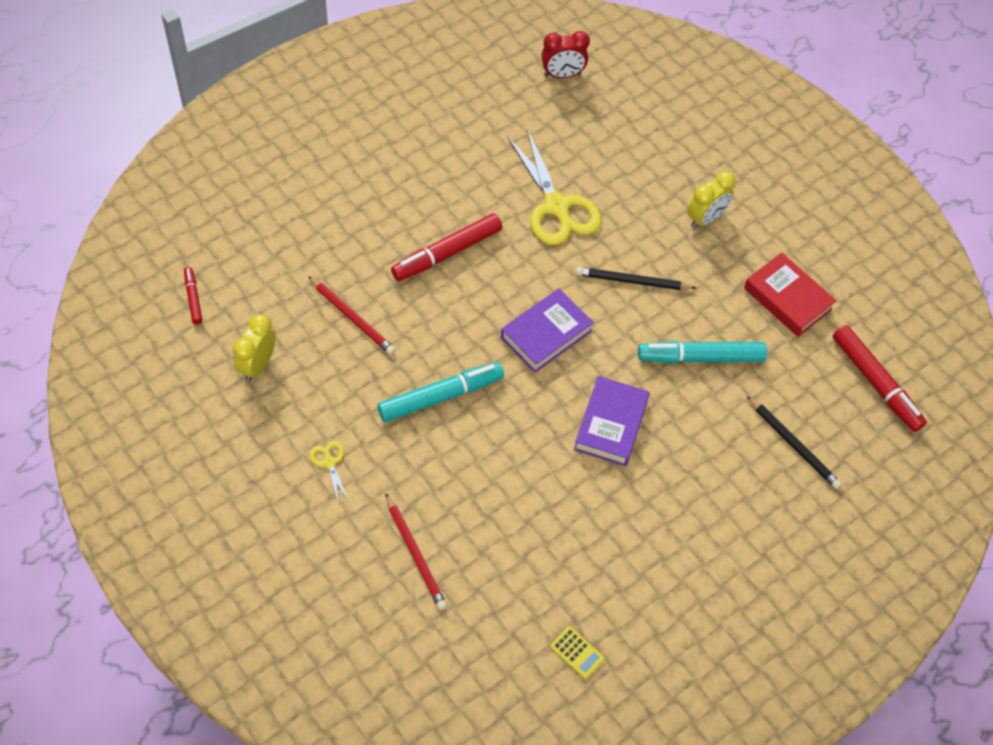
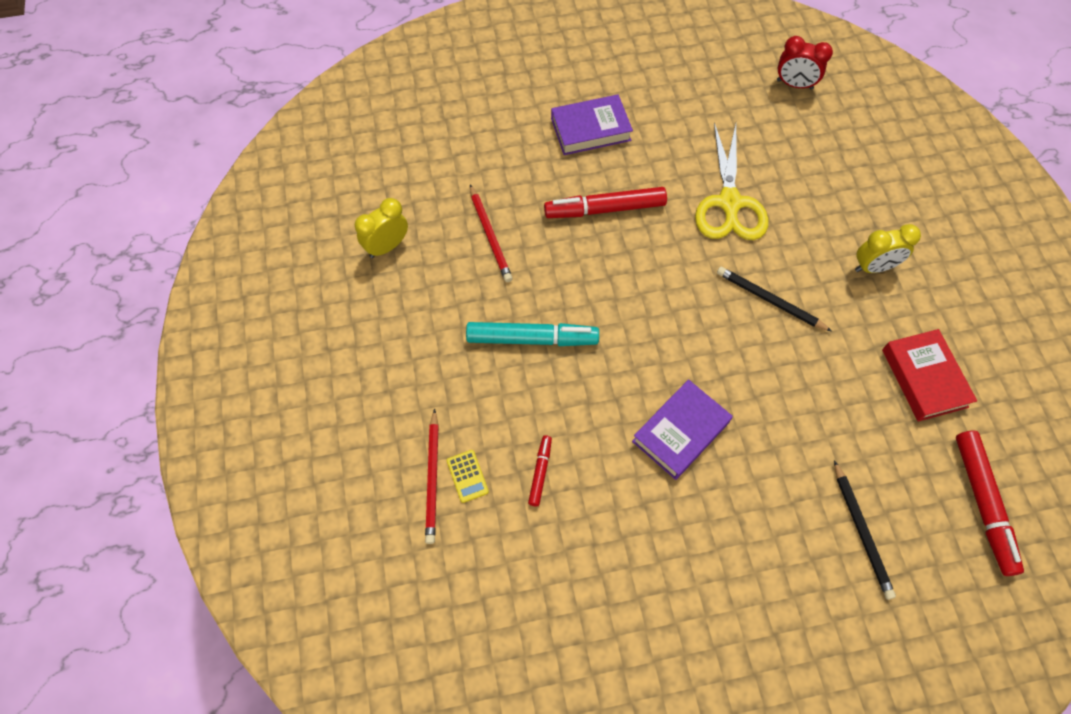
camera: 30 degrees right, 5 degrees up
red marker [184,267,202,324] -> red marker moved to [528,436,552,506]
yellow scissors [310,441,349,505] -> none
purple book [501,289,594,373] -> purple book moved to [551,94,633,155]
yellow calculator [550,626,605,679] -> yellow calculator moved to [447,450,489,503]
turquoise marker [638,341,767,363] -> none

